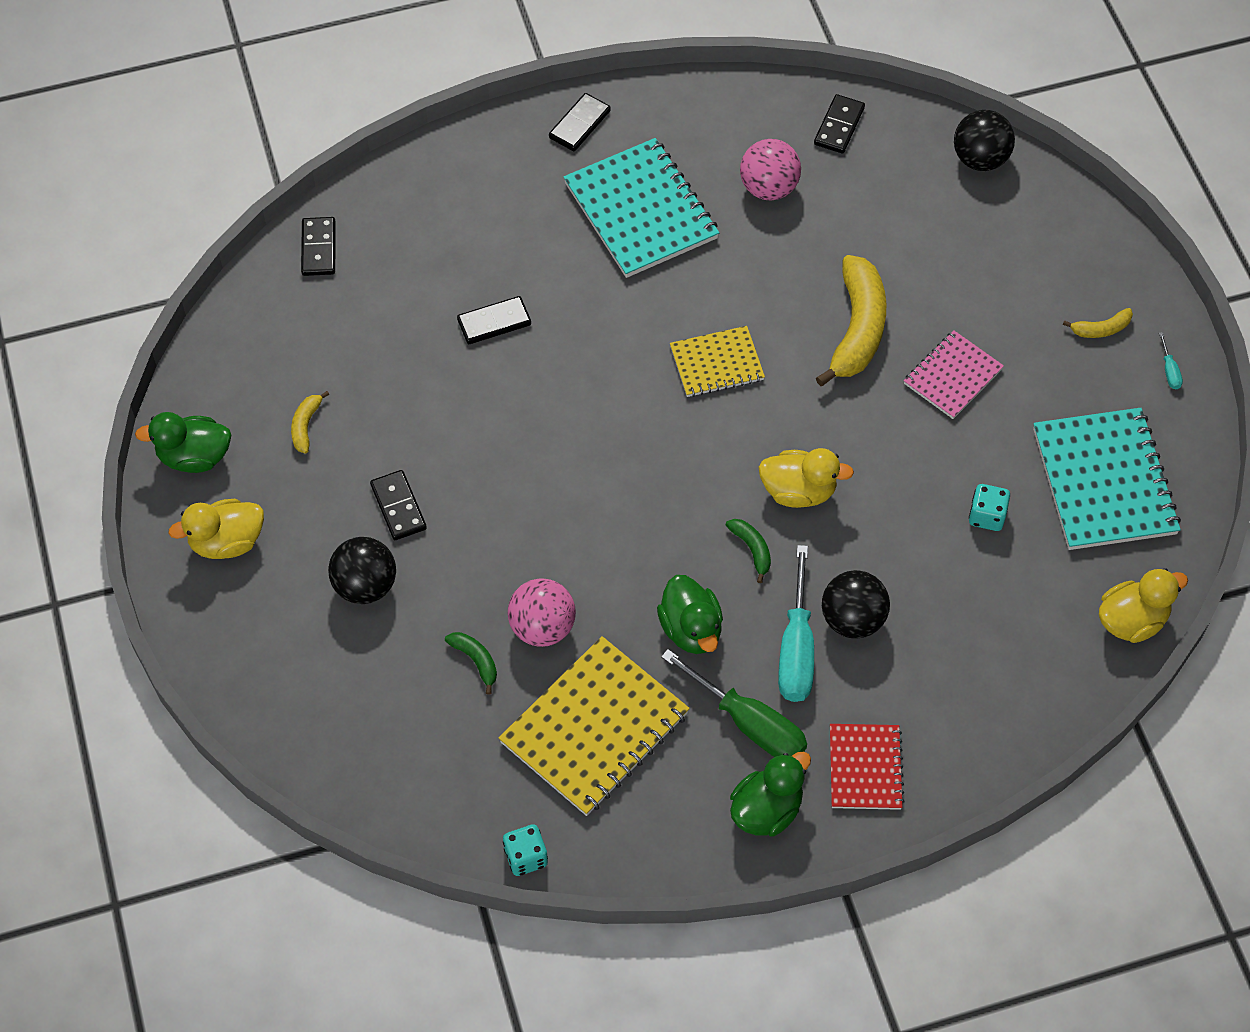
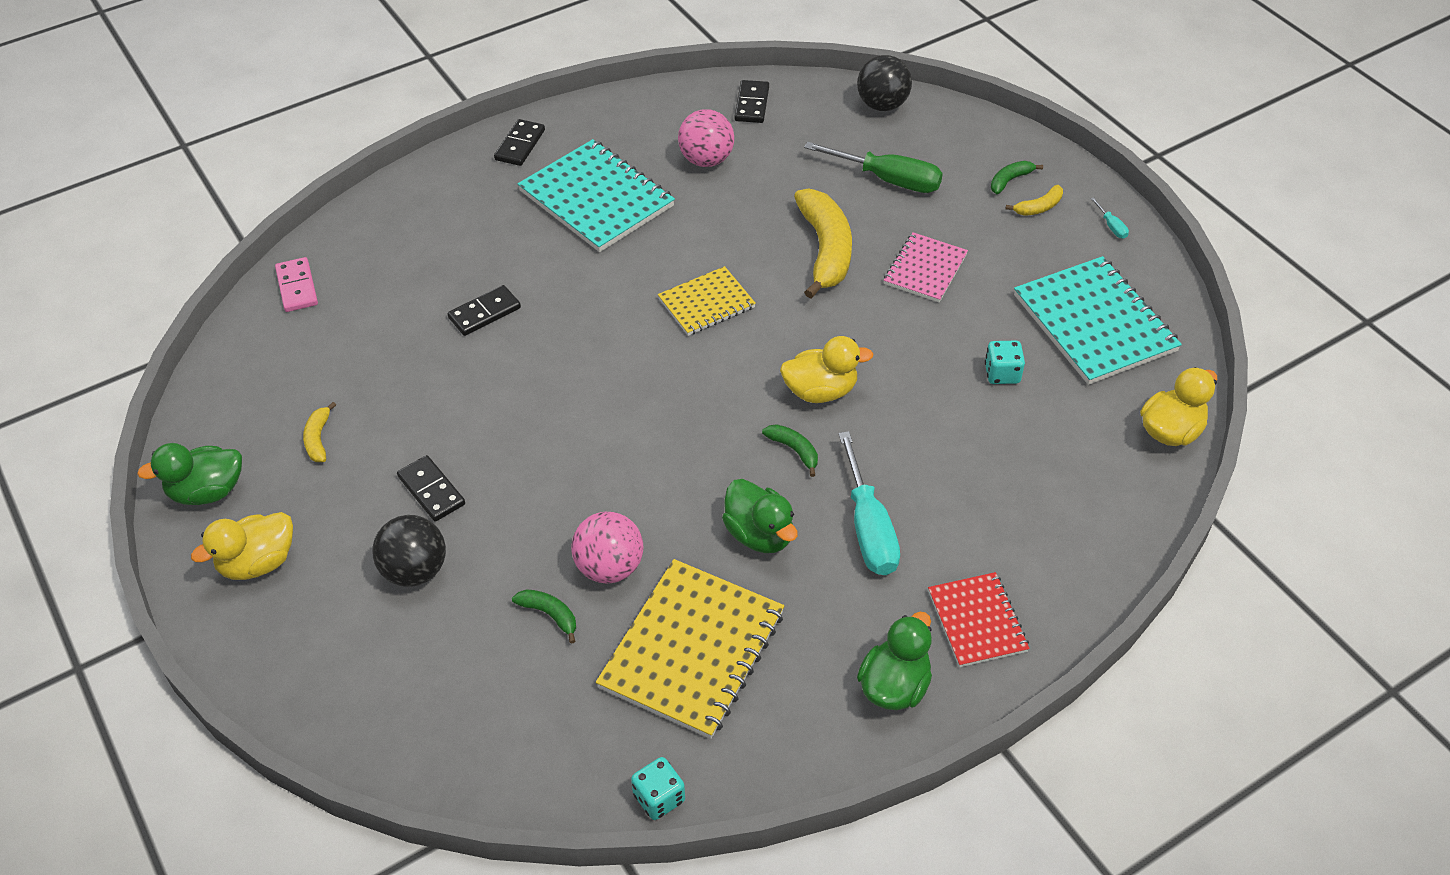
camera: 15 degrees left, 10 degrees down
black domino [301,217,336,276] -> pink domino [275,257,318,312]
green screwdriver [661,649,807,757] -> green screwdriver moved to [804,142,943,193]
black ball [822,570,890,639] -> none
none -> green banana [991,161,1043,194]

